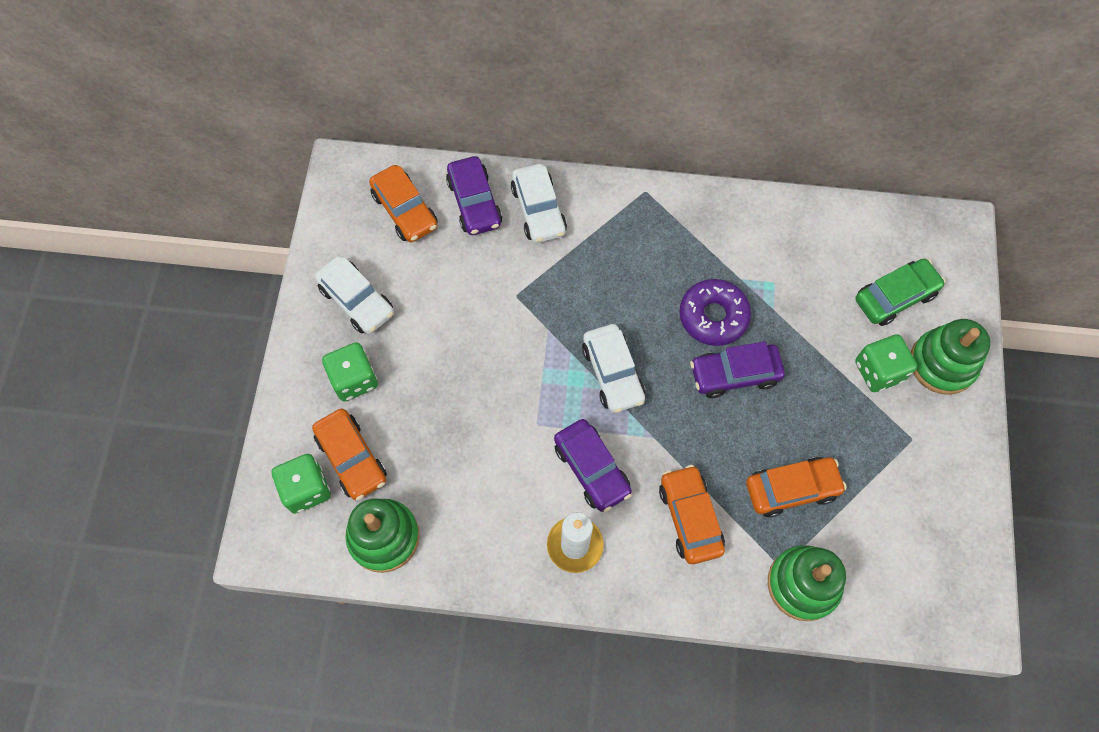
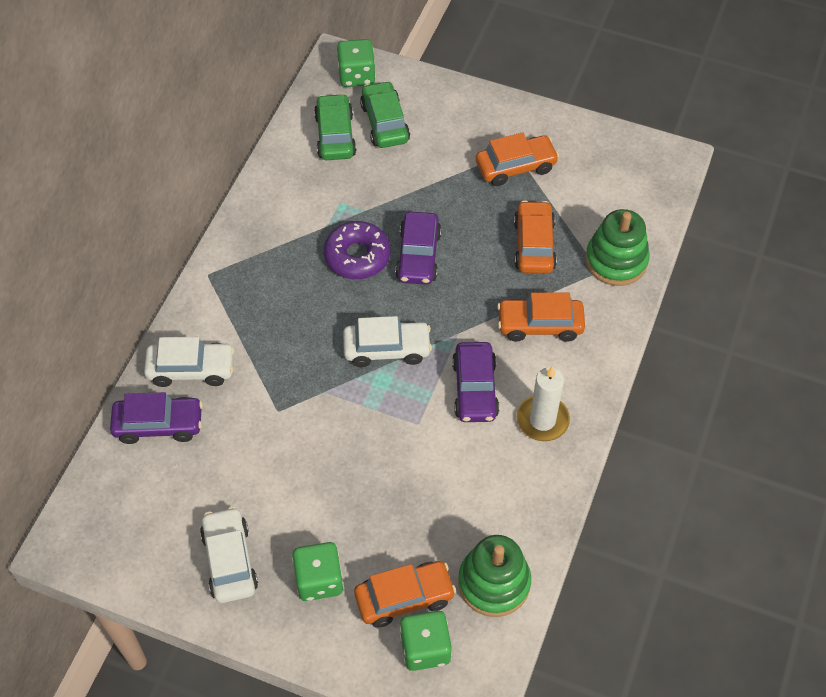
camera: 75 degrees left, 10 degrees down
white car [315,256,394,334] -> white car turned 75 degrees counterclockwise [200,506,258,603]
orange car [369,165,437,242] -> orange car moved to [476,132,559,186]
purple car [554,419,632,512] -> purple car turned 105 degrees clockwise [452,342,499,422]
green dice [855,334,917,392] -> green dice moved to [337,39,376,87]
green stacking toy [911,319,991,395] -> none
none -> green car [314,93,357,160]

